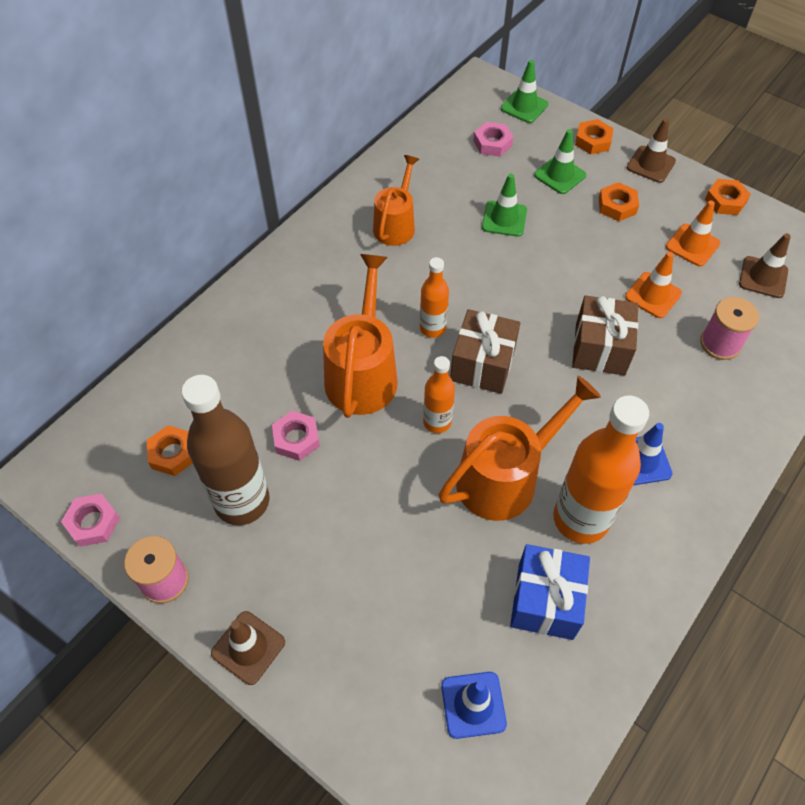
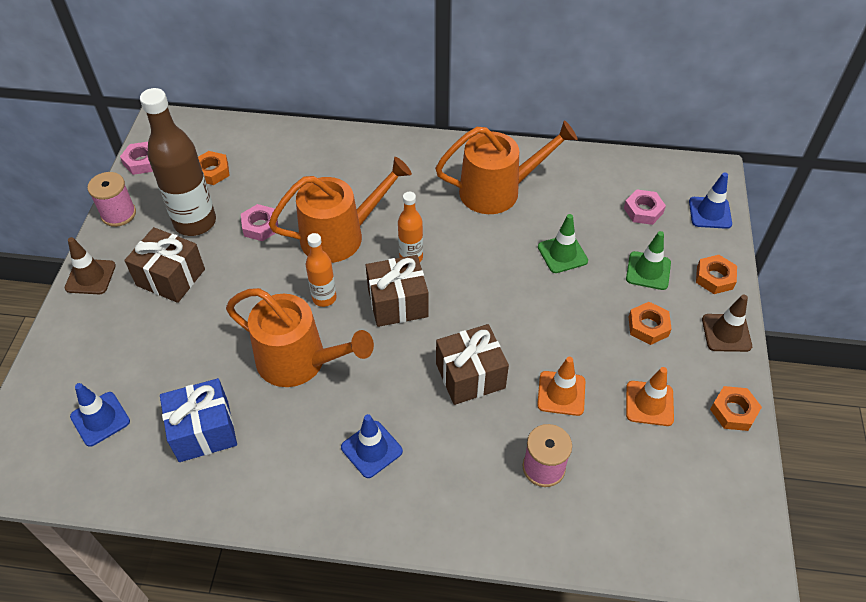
camera: 60 degrees right, 5 degrees down
orange watering can [373,155,419,246] -> orange watering can [435,121,578,214], size x1.55
green traffic cone [501,60,548,123] -> blue traffic cone [689,172,732,229]
orange bottle [553,395,649,544] -> none
brown traffic cone [739,233,791,298] -> none
none -> brown gift [124,227,205,303]

